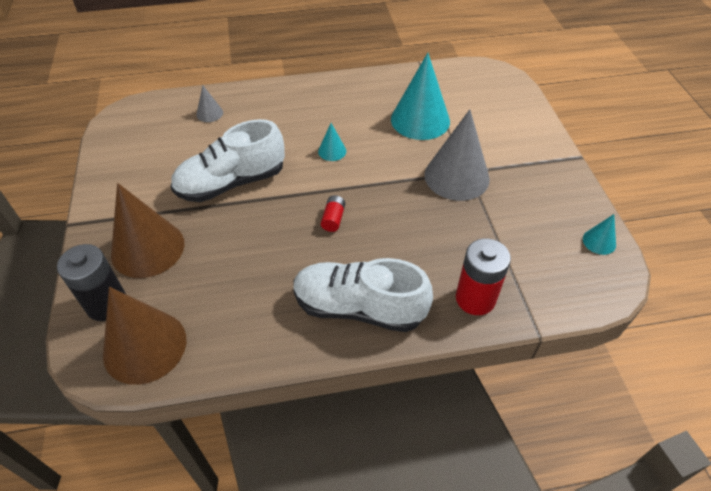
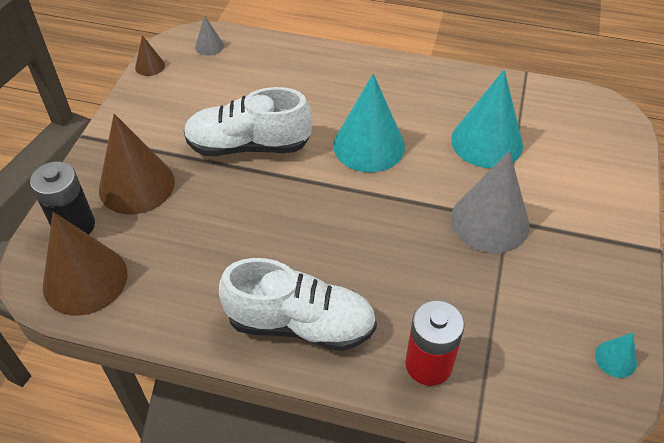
camera: 25 degrees right, 0 degrees up
grey cone [196,85,223,122] -> grey cone moved to [195,15,224,56]
white shoe [293,258,433,332] -> white shoe turned 150 degrees clockwise [219,258,377,351]
turquoise cone [318,123,346,161] -> turquoise cone [333,74,405,172], size x2.20
red battery [321,195,345,232] -> none
none -> brown cone [135,35,165,76]

